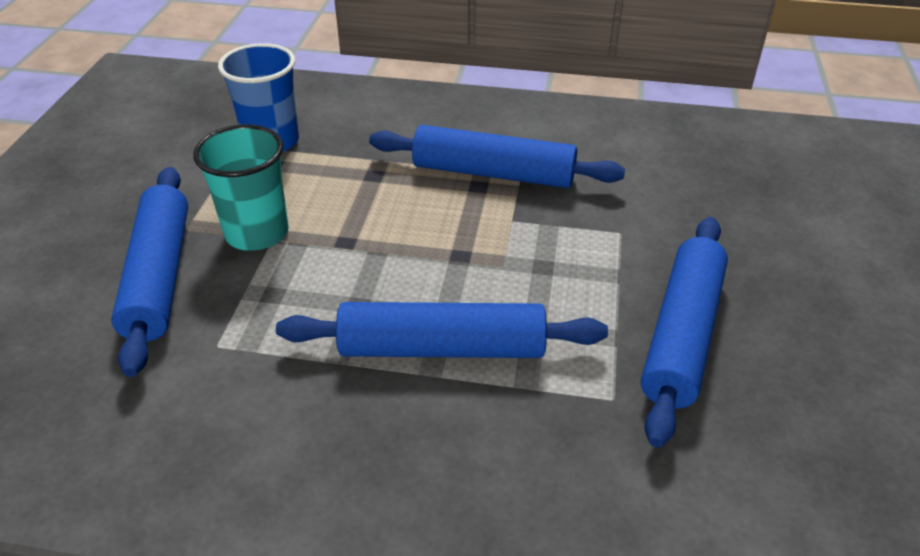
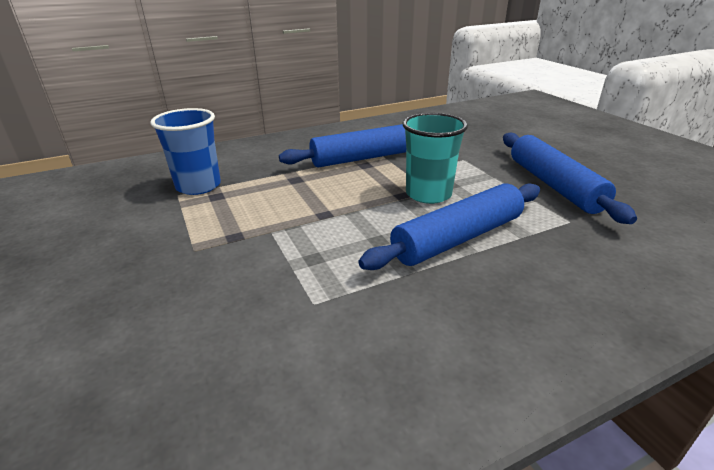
camera: 35 degrees left, 10 degrees down
blue rolling pin [111,167,188,377] -> none
turquoise cup [193,124,289,251] -> turquoise cup moved to [403,113,468,204]

